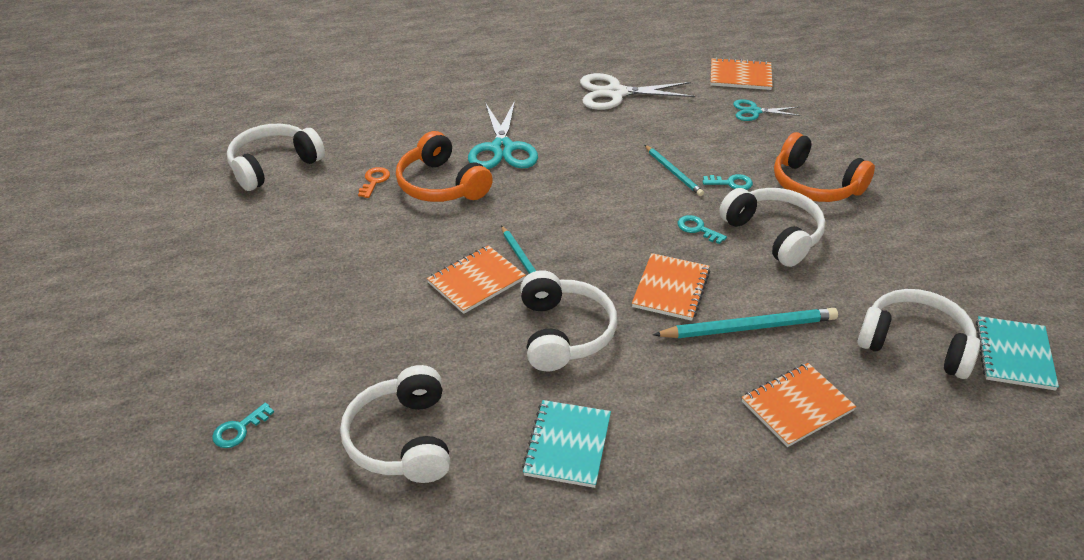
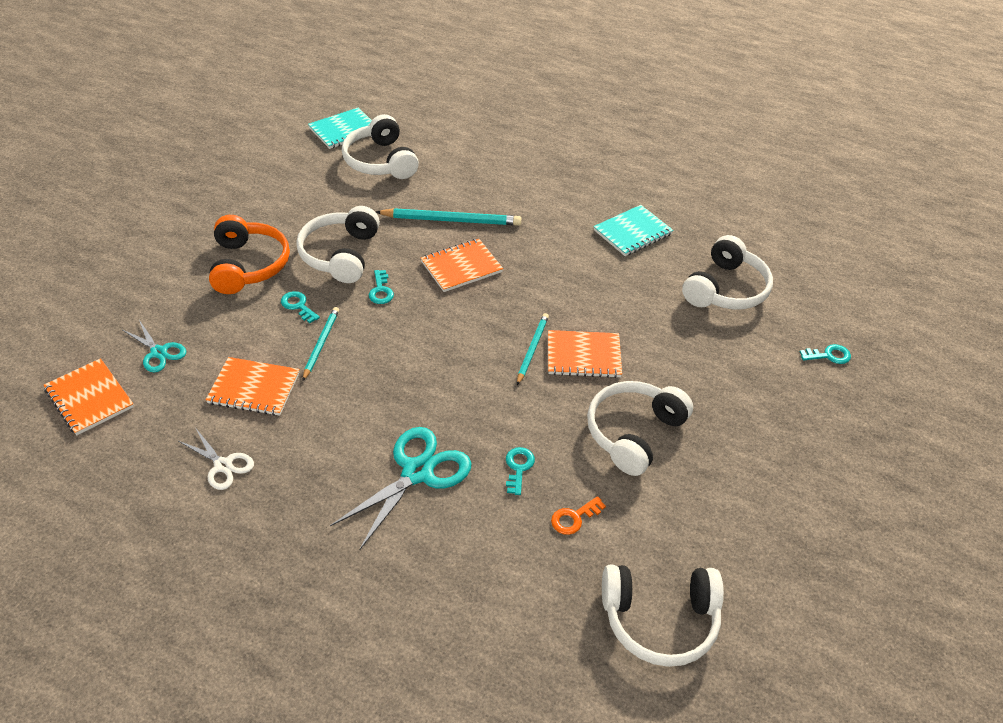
camera: 140 degrees left, 5 degrees up
orange headphones [396,131,493,202] -> turquoise key [506,447,535,495]
white headphones [520,270,617,371] -> white headphones moved to [587,381,693,476]
white scissors [580,73,695,110] -> white scissors [179,429,254,490], size x0.57
turquoise pencil [653,308,838,338] -> turquoise pencil turned 150 degrees clockwise [376,208,521,226]
orange notebook [742,363,856,447] -> orange notebook moved to [206,357,300,416]

